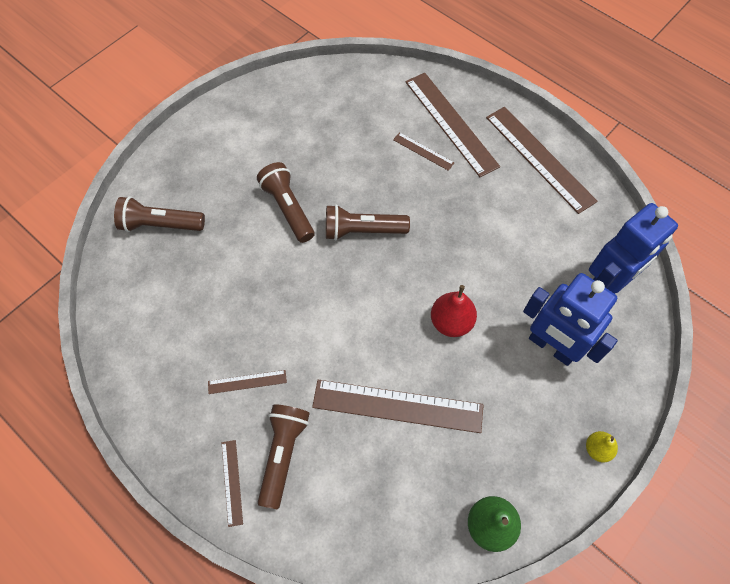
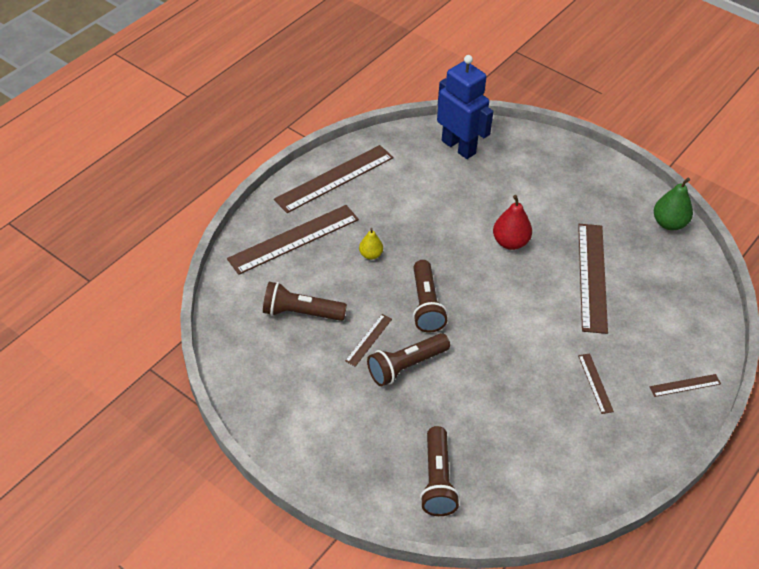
camera: 95 degrees left, 15 degrees down
brown flashlight [258,404,310,510] -> brown flashlight moved to [263,282,347,321]
brown ruler [393,132,454,171] -> brown ruler moved to [345,314,392,367]
blue robot [523,273,618,366] -> none
yellow pear [586,431,618,463] -> yellow pear moved to [359,228,383,260]

